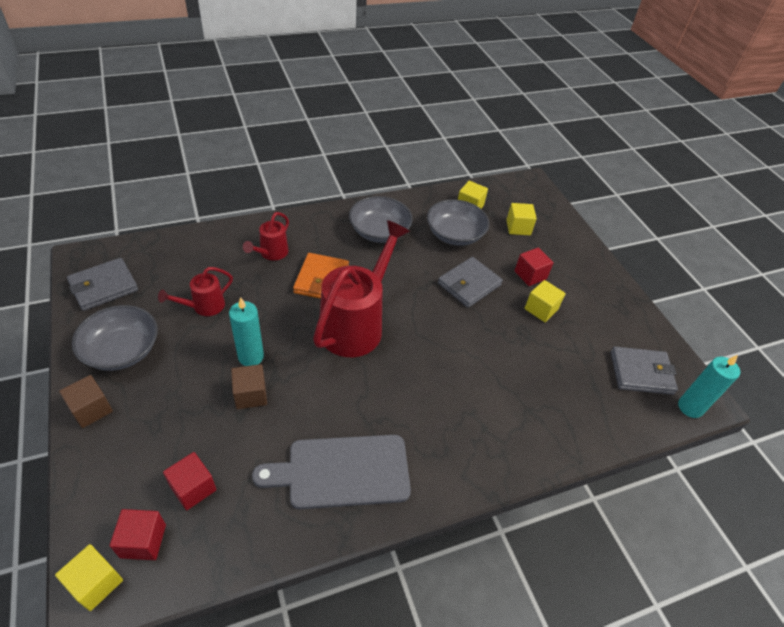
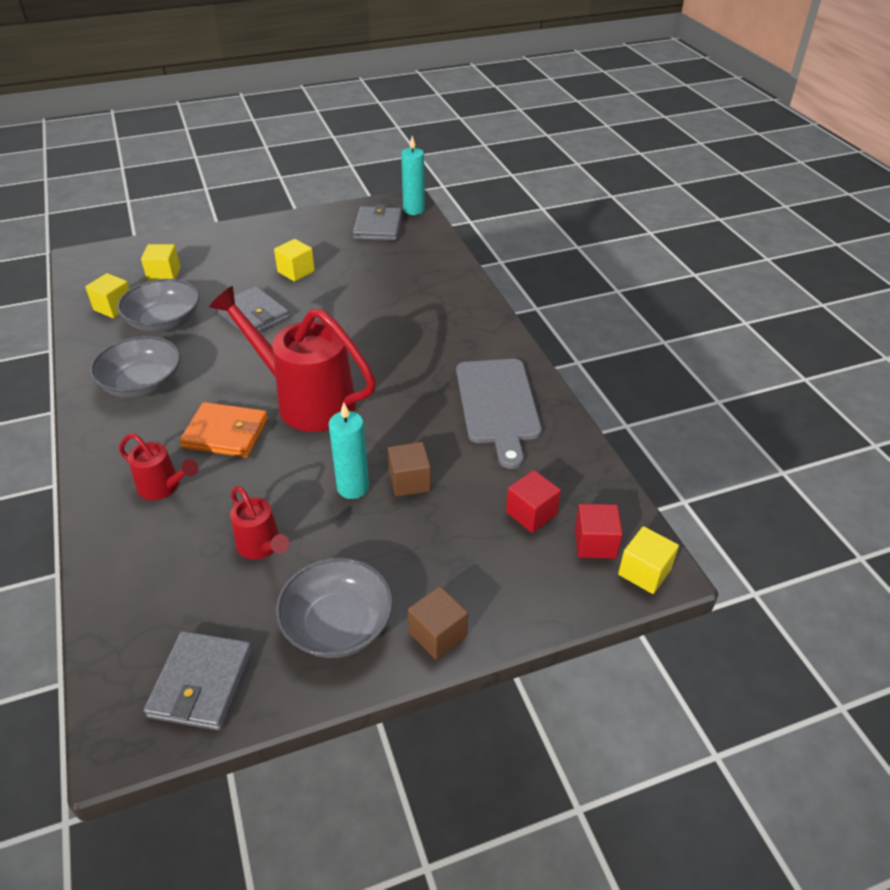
camera: 85 degrees left, 5 degrees down
grey wallet [67,258,138,311] -> grey wallet turned 45 degrees clockwise [144,631,253,730]
red cube [514,247,554,286] -> none

